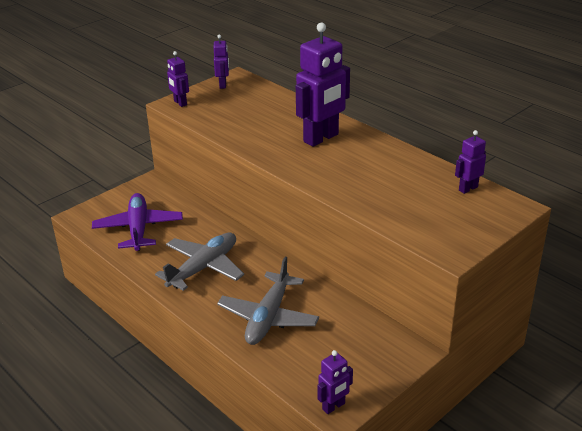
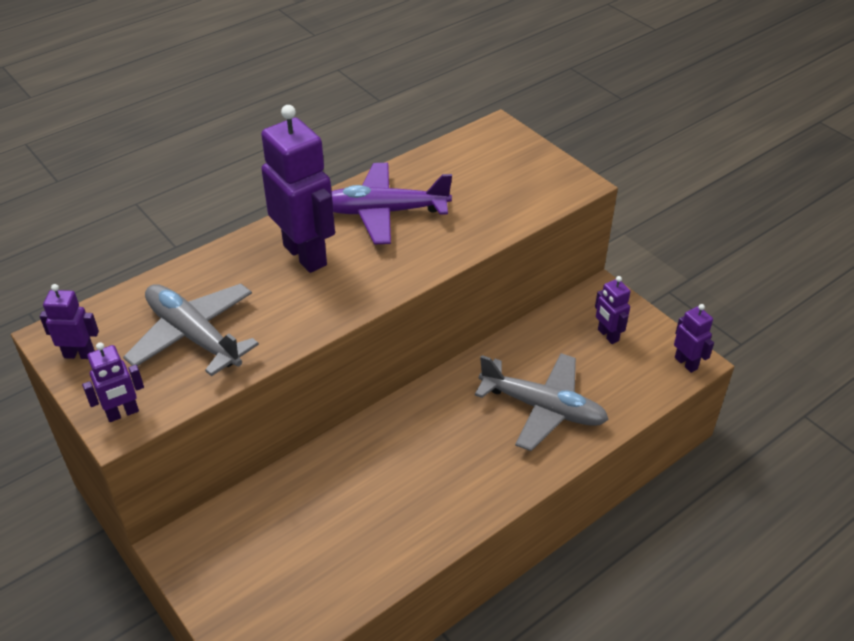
camera: 85 degrees left, 10 degrees up
purple plane [92,193,183,251] -> purple plane moved to [331,163,452,244]
grey plane [155,232,244,291] -> grey plane moved to [123,284,259,376]
purple robot [455,130,486,194] -> purple robot moved to [595,276,631,344]

